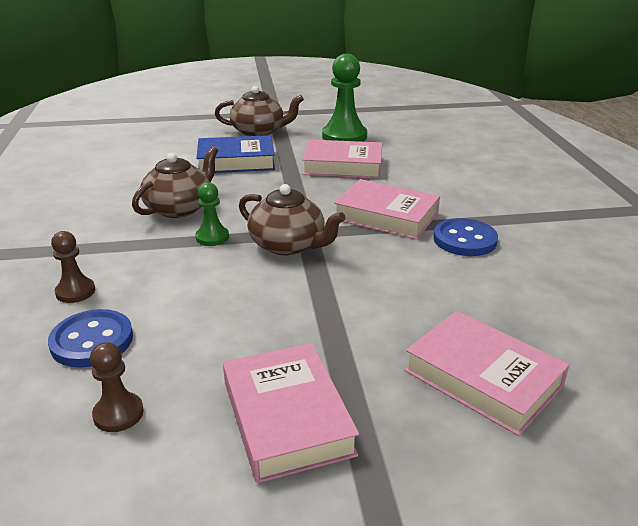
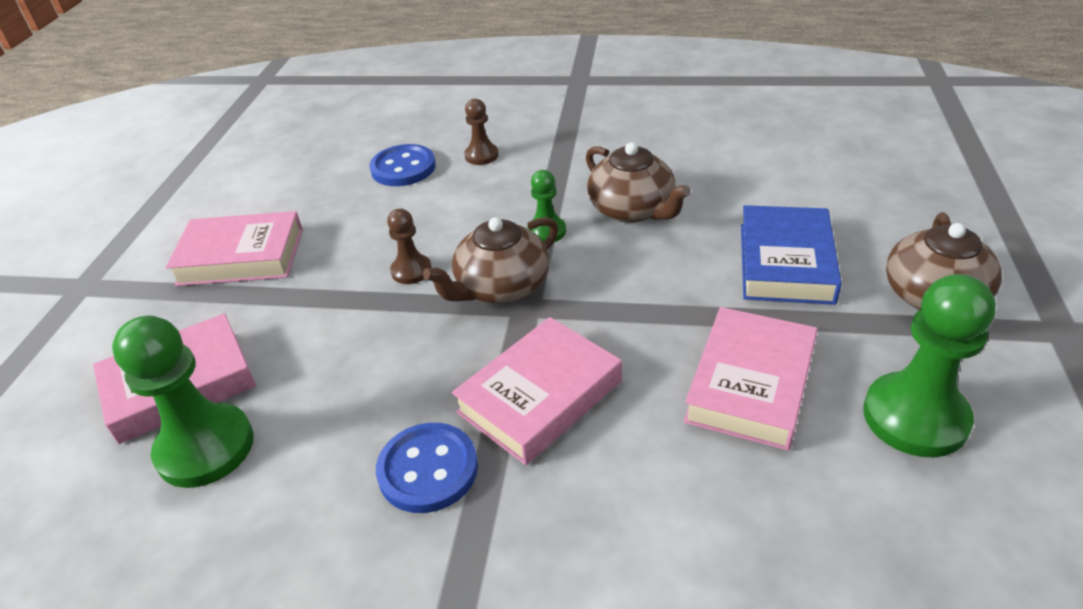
camera: 110 degrees right, 10 degrees up
brown pawn [90,342,144,432] -> brown pawn moved to [387,209,432,284]
none -> green pawn [112,316,254,488]

